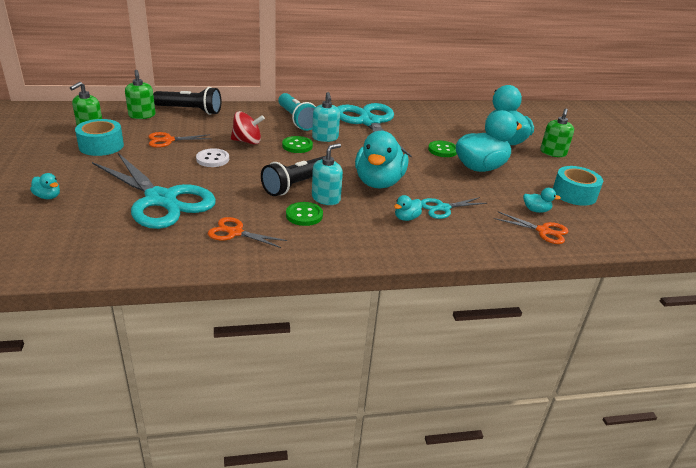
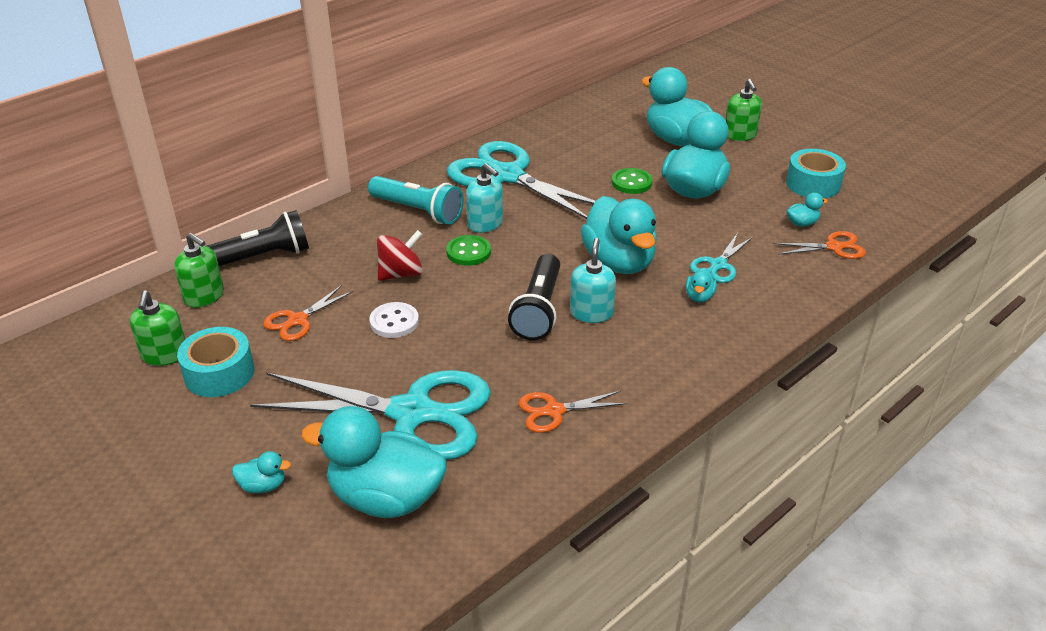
camera: 30 degrees left, 5 degrees up
green button [286,202,323,226] -> none
none -> turquoise duck [301,406,447,518]

